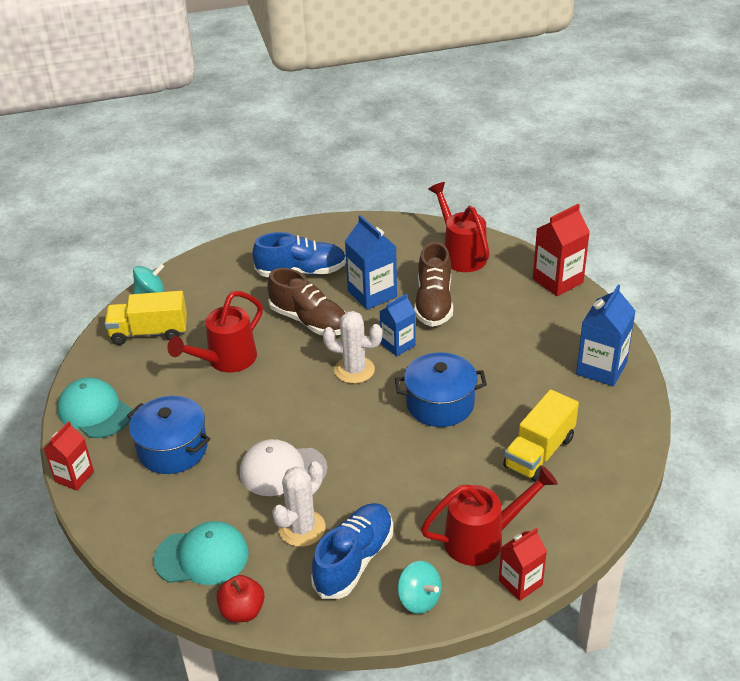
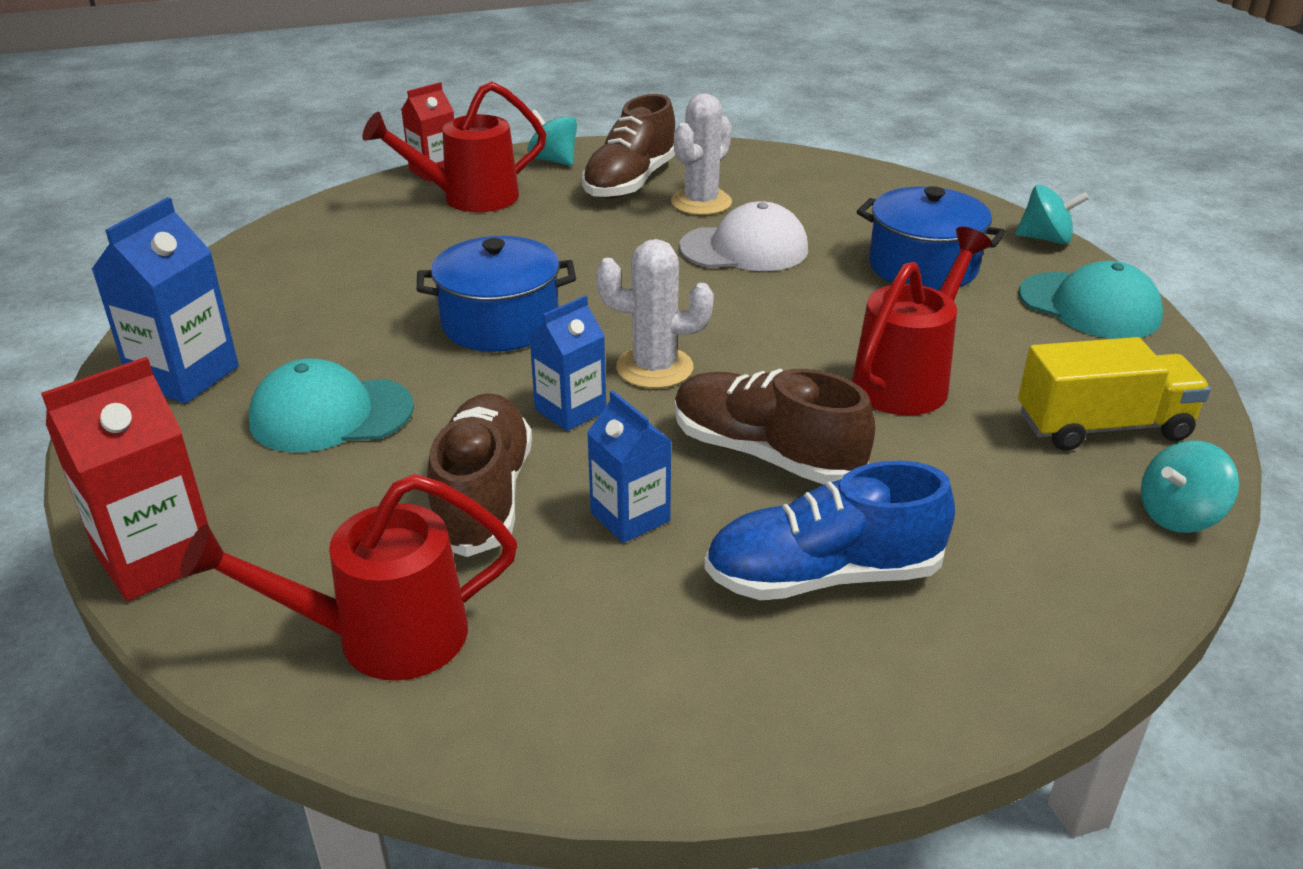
camera: 175 degrees right, 5 degrees down
red carton [44,421,94,491] -> turquoise spinning top [1015,185,1089,245]
turquoise cap [153,521,249,585] -> turquoise cap moved to [249,358,414,452]
red apple [216,575,265,622] -> none
blue shoe [311,503,393,599] -> brown shoe [582,94,675,199]
blue carton [345,215,397,310] -> blue carton [587,390,671,543], size x0.66
red watering can [428,182,490,272] -> red watering can turned 105 degrees clockwise [180,474,517,681]
yellow truck [503,389,579,482] -> none

